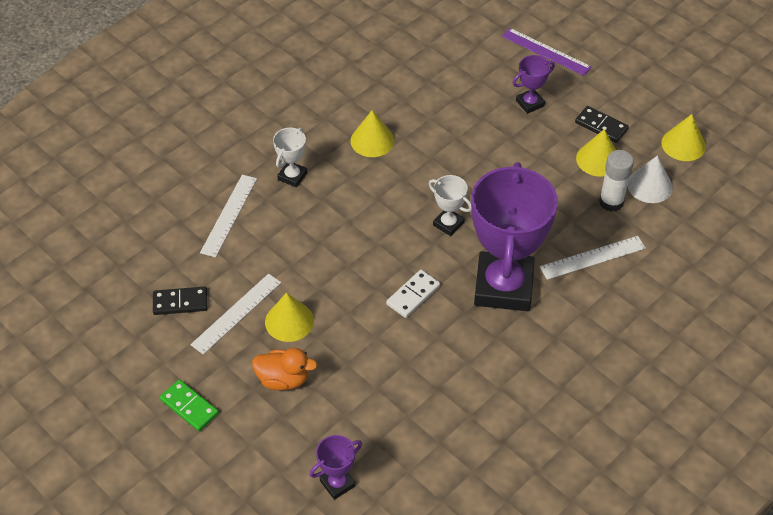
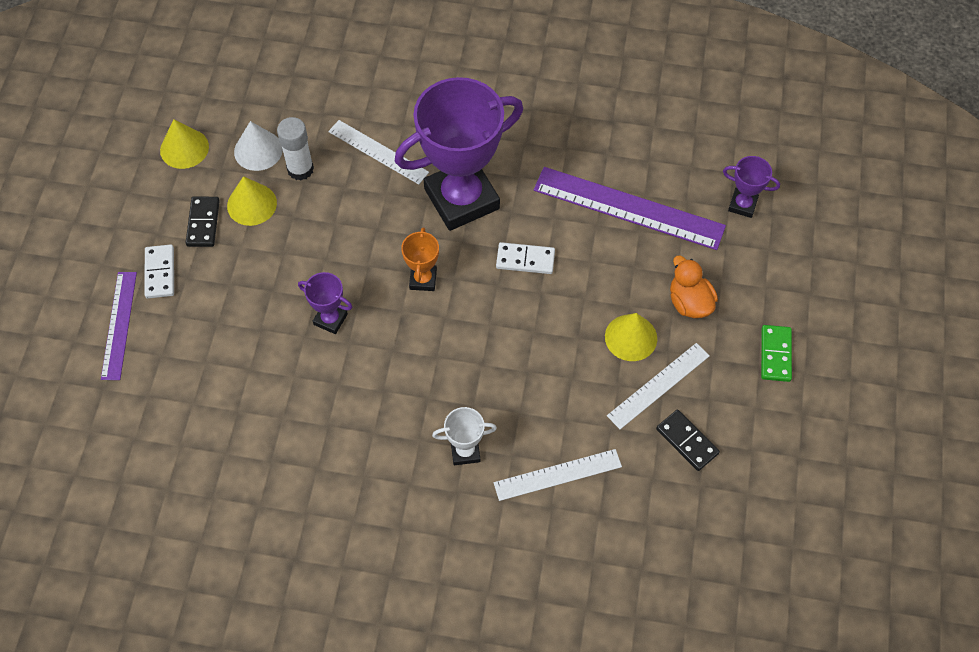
camera: 125 degrees left, 10 degrees up
white ruler [190,274,281,355] -> white ruler turned 45 degrees counterclockwise [607,343,710,429]
yellow cone [351,110,394,157] -> none
white trophy [429,175,471,236] -> orange trophy [401,227,439,291]
purple trophy [513,55,555,114] -> purple trophy moved to [298,272,352,334]
none -> white domino [145,244,174,298]
none -> purple ruler [534,167,726,250]

